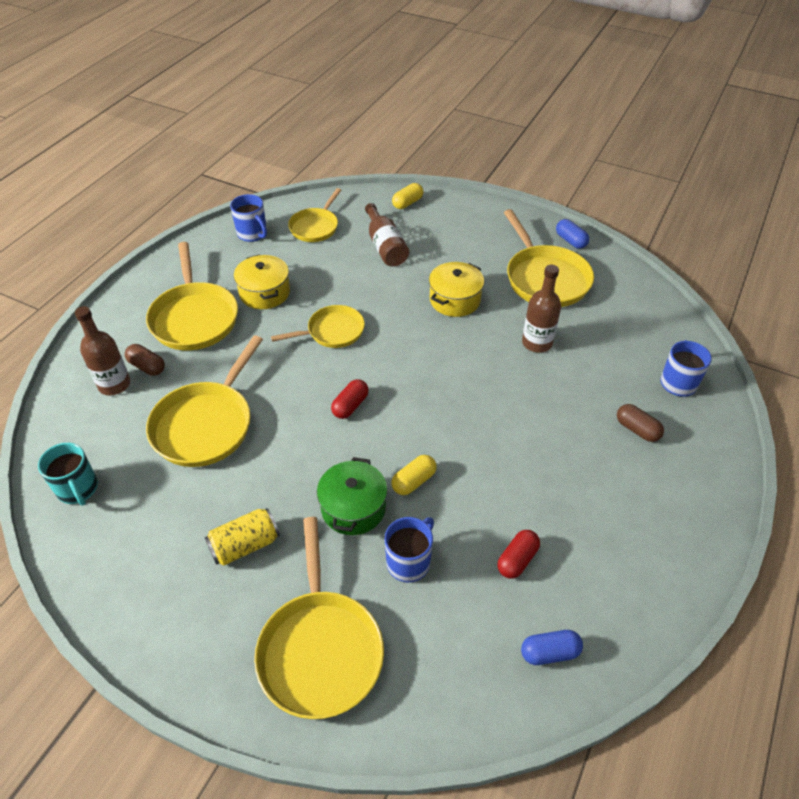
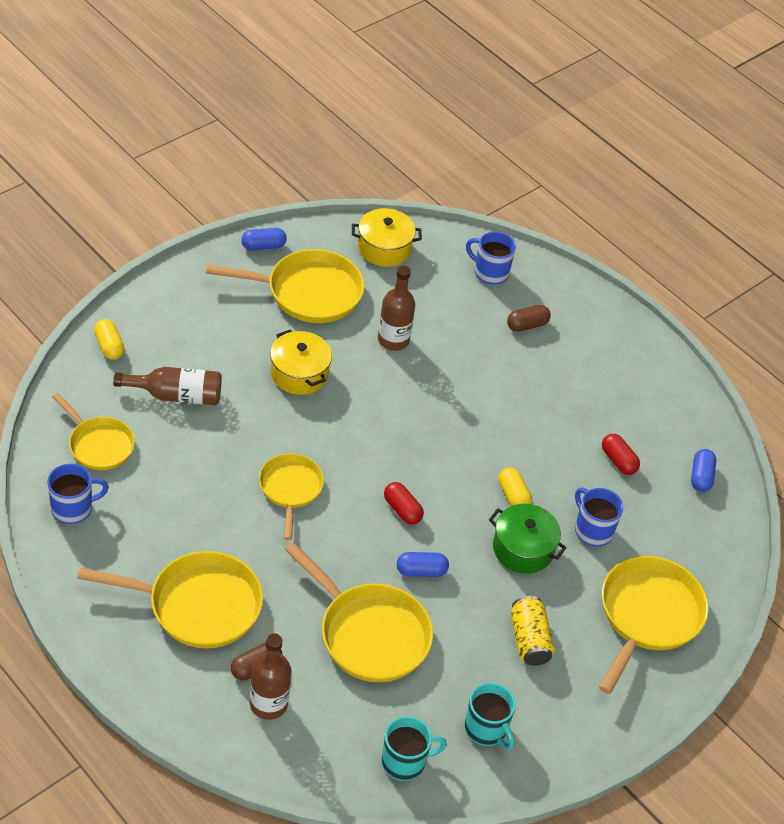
camera: 75 degrees left, 0 degrees up
yellow pot [234,254,290,309] -> yellow pot moved to [352,208,422,267]
yellow pan [254,517,384,719] -> yellow pan turned 75 degrees counterclockwise [599,556,709,694]
none -> blue capsule [397,552,449,577]
none -> turquoise mug [464,683,516,750]

